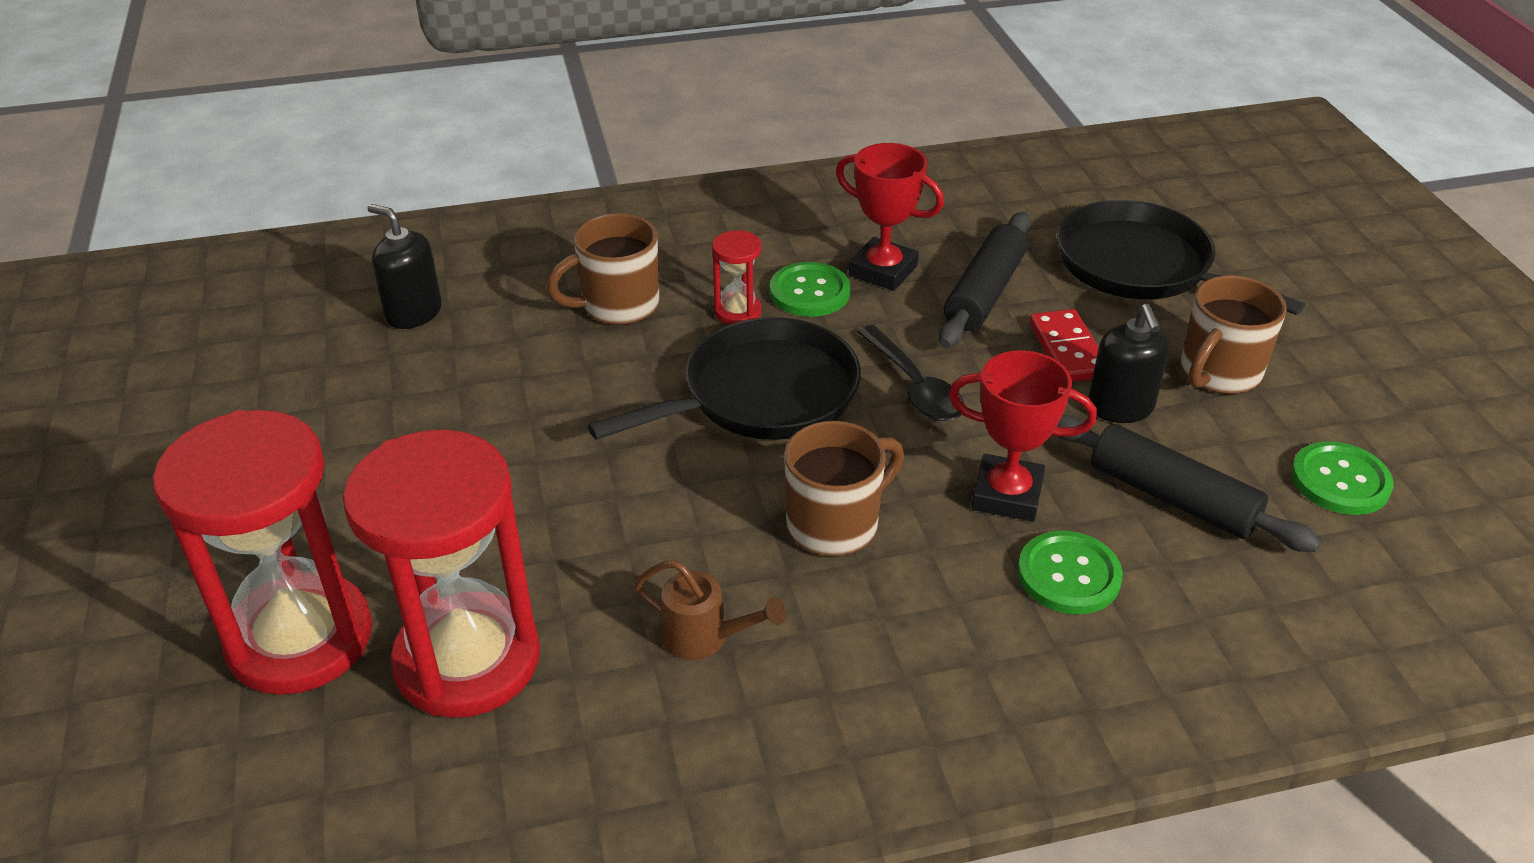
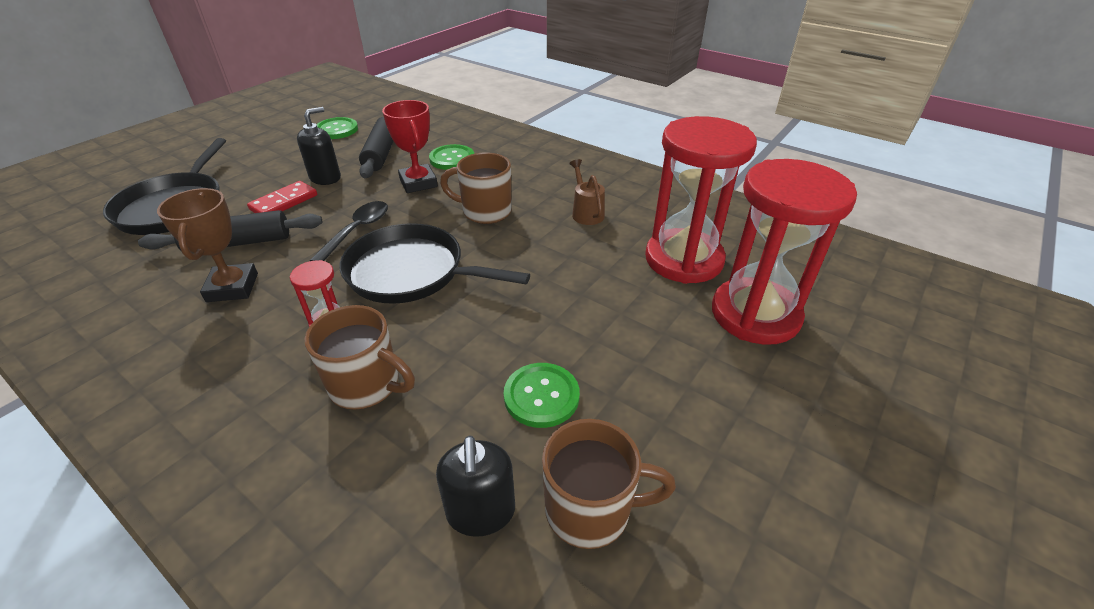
camera: 130 degrees left, 0 degrees up
green button [770,262,850,317] -> green button moved to [504,363,580,428]
red trophy [836,143,944,291] -> brown trophy [157,188,258,302]
brown mug [1180,275,1287,394] -> brown mug moved to [542,419,676,549]

